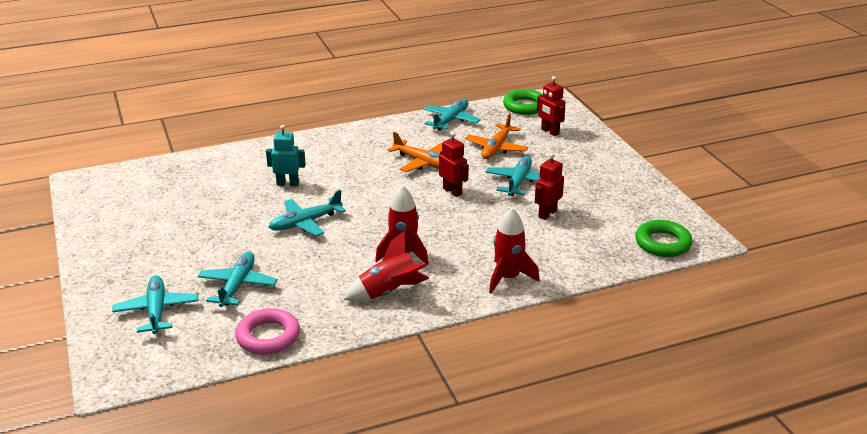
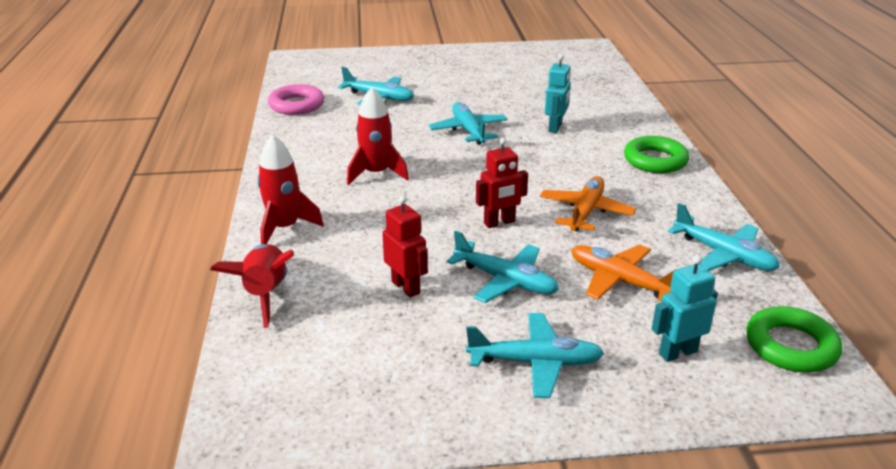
camera: 105 degrees right, 0 degrees up
turquoise plane [112,275,198,334] -> turquoise plane moved to [466,313,604,398]
red rocket [344,231,429,302] -> red rocket moved to [210,244,294,328]
orange plane [387,132,442,172] -> orange plane turned 150 degrees clockwise [540,176,636,231]
red robot [537,76,565,136] -> turquoise robot [652,255,718,362]
green ring [635,220,693,257] -> green ring moved to [624,136,689,173]

